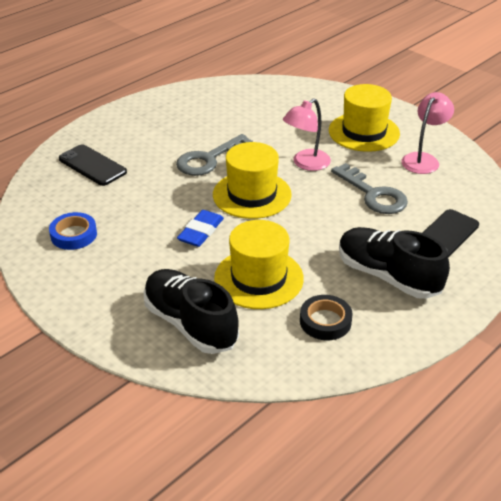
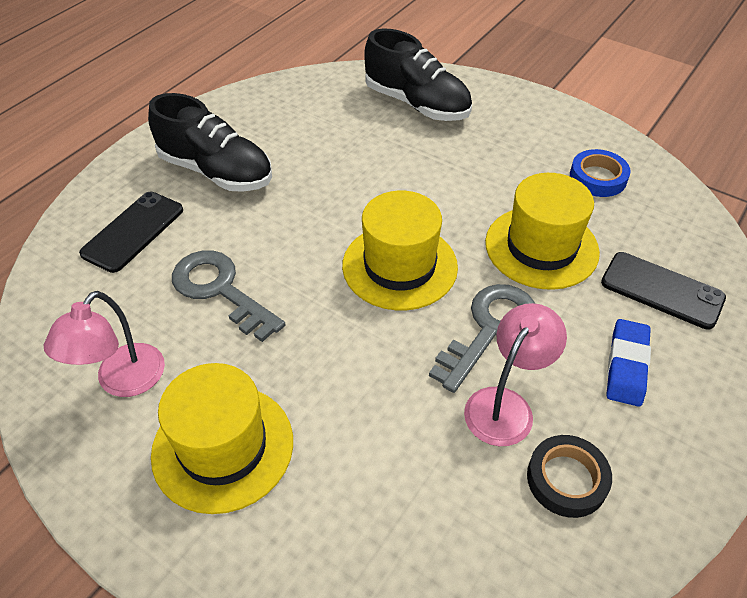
camera: 170 degrees right, 10 degrees up
blue eraser [177,210,224,247] -> blue eraser moved to [607,319,651,407]
yellow hat [214,220,304,309] -> yellow hat moved to [485,173,600,290]
pink lamp [283,99,331,171] -> pink lamp moved to [464,303,567,446]
black tape [300,295,353,340] -> black tape moved to [527,435,612,518]

